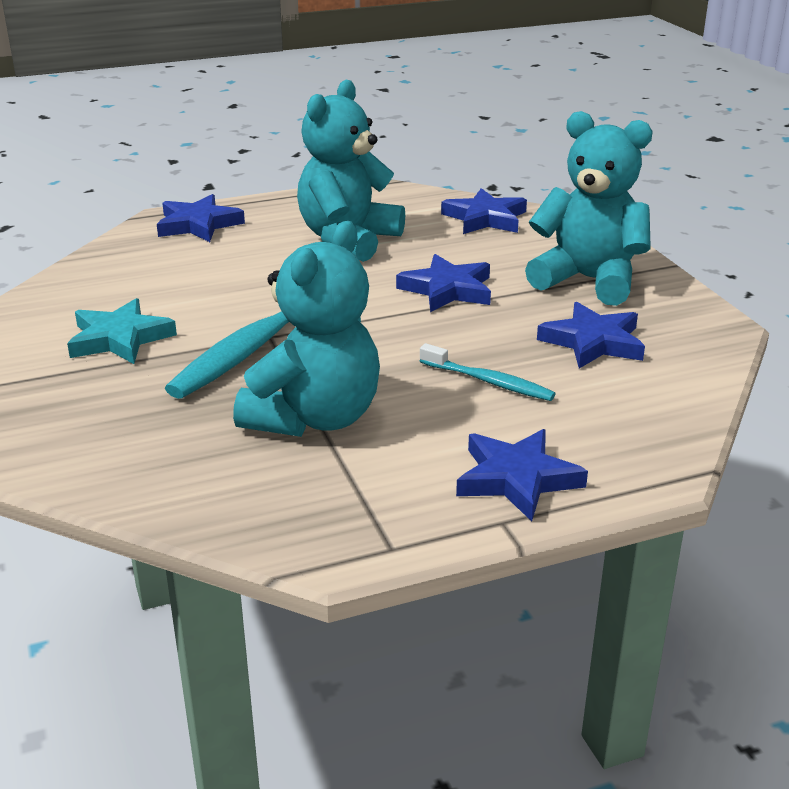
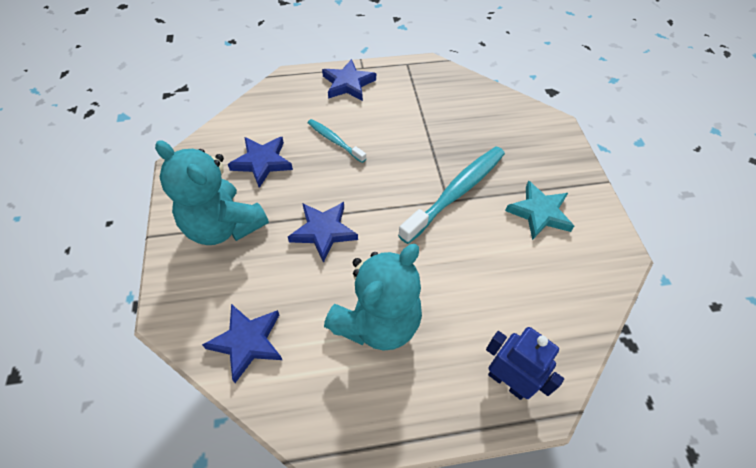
camera: 170 degrees left, 25 degrees up
blue star [157,194,245,242] -> blue robot [486,327,564,400]
turquoise teddy bear [233,221,380,437] -> none

